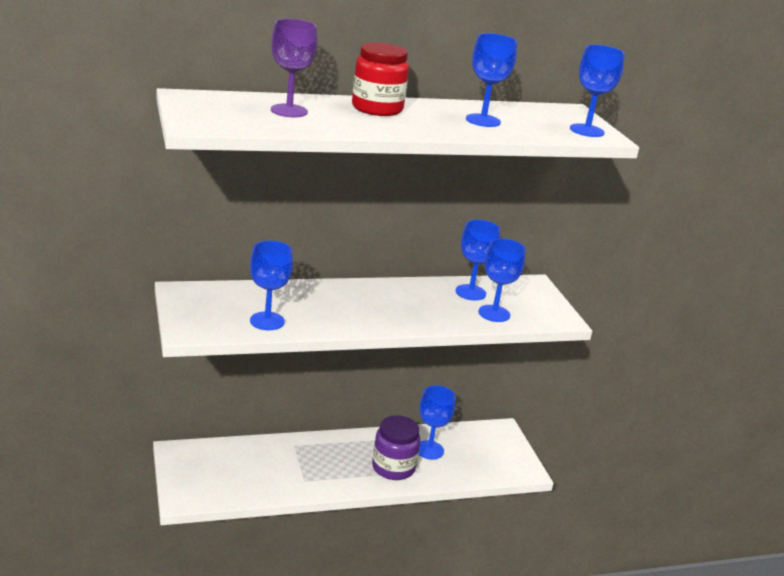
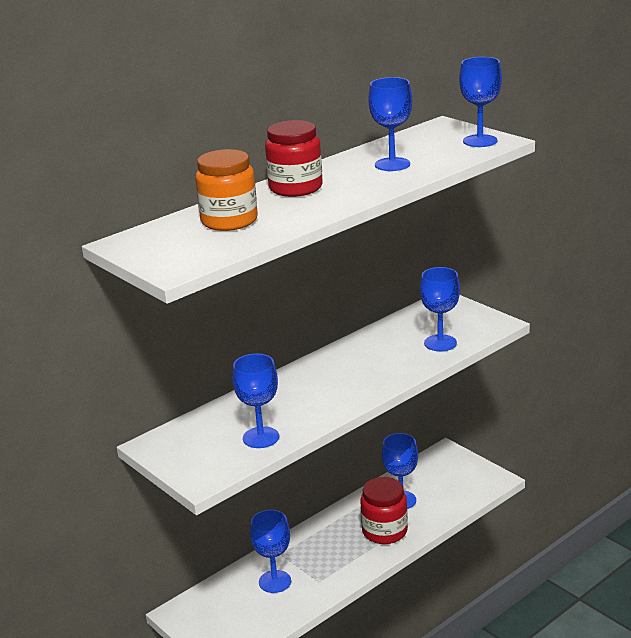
camera: 20 degrees left, 0 degrees up
purple goblet [271,19,317,117] -> orange jar [195,149,258,231]
purple jar [372,415,420,480] -> red jar [360,477,408,544]
blue goblet [456,220,500,300] -> blue goblet moved to [250,510,291,593]

